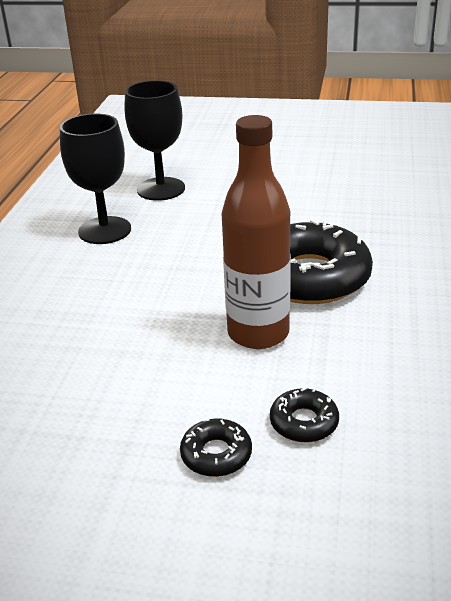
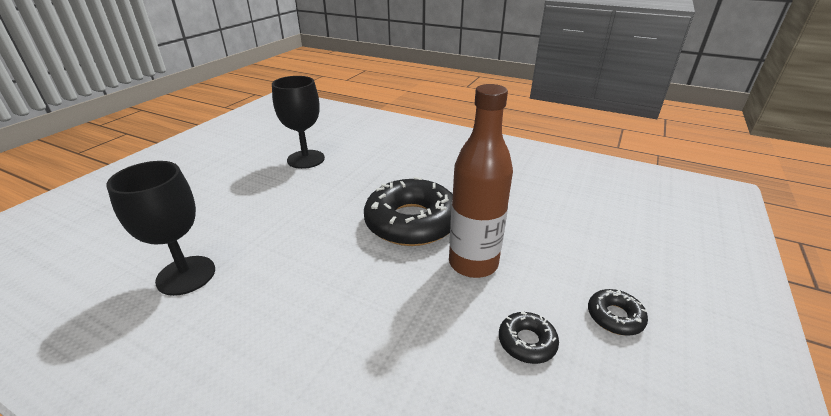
camera: 75 degrees left, 0 degrees up
black goblet [60,114,131,244] -> black goblet moved to [272,76,325,169]
black donut [270,388,339,442] -> black donut moved to [499,311,559,364]

